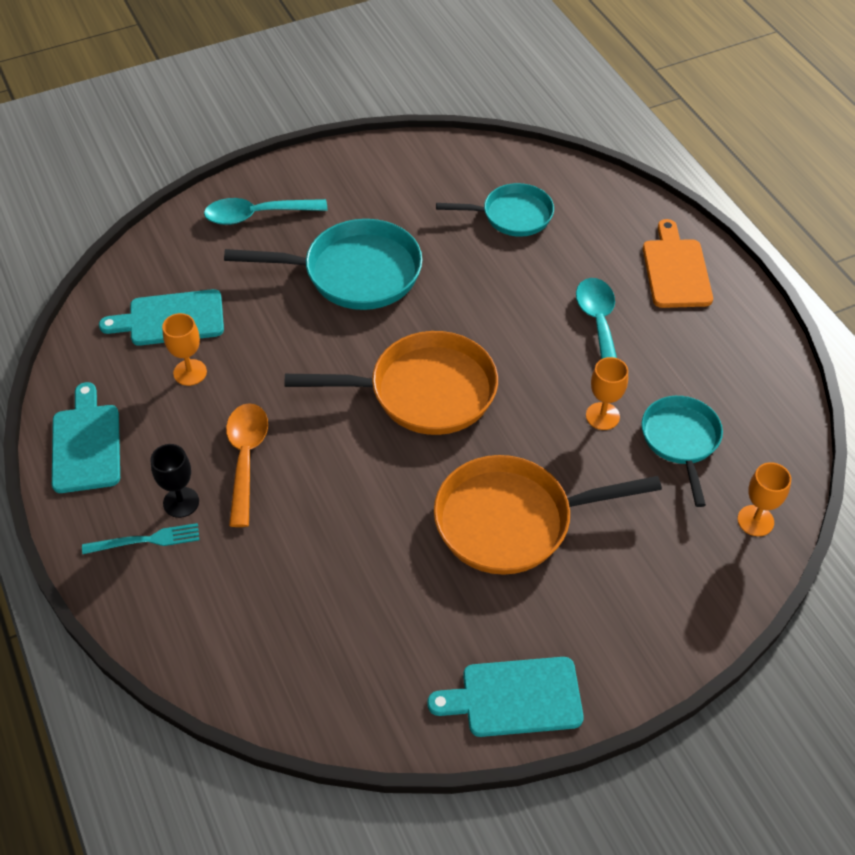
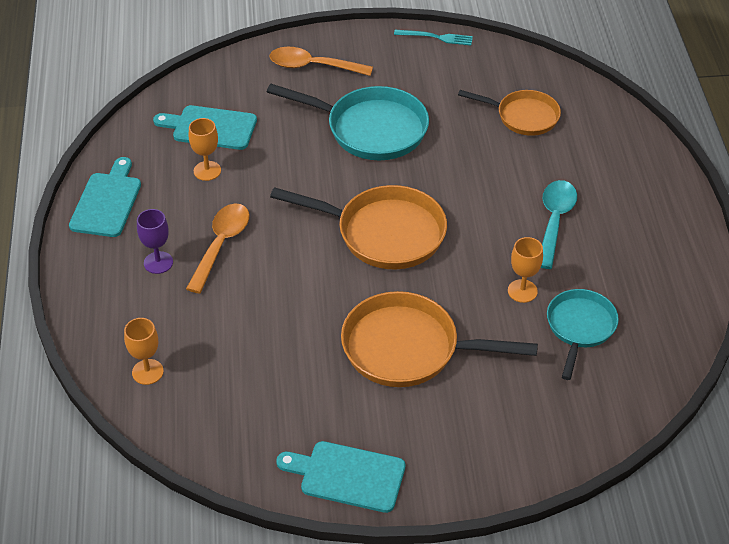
camera: 20 degrees right, 5 degrees down
turquoise fork [82,523,199,554] -> turquoise fork moved to [394,30,473,45]
black goblet [150,444,199,518] -> purple goblet [137,209,173,274]
turquoise spoon [204,198,327,225] -> orange spoon [270,47,373,76]
turquoise pan [436,183,554,237] -> orange pan [458,90,561,136]
orange cutting board [643,219,713,308] -> none
orange goblet [737,462,791,536] -> orange goblet moved to [124,318,164,385]

